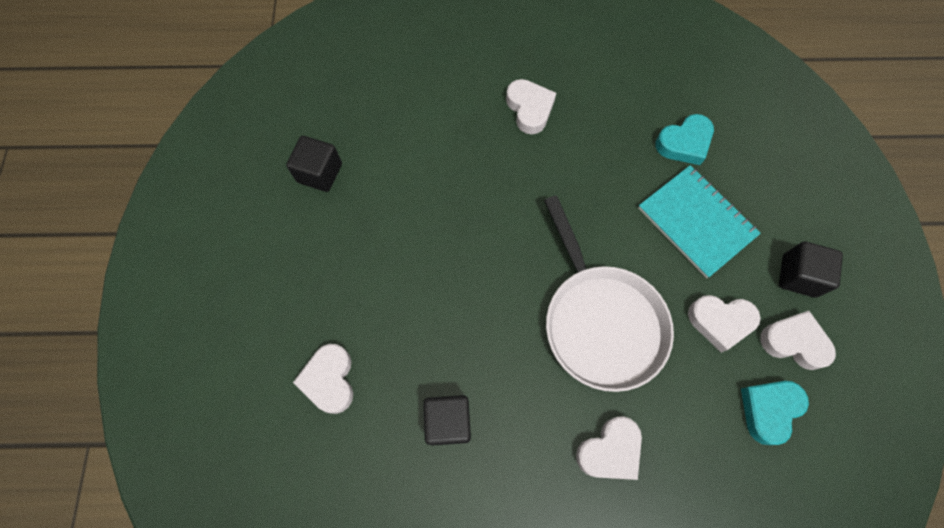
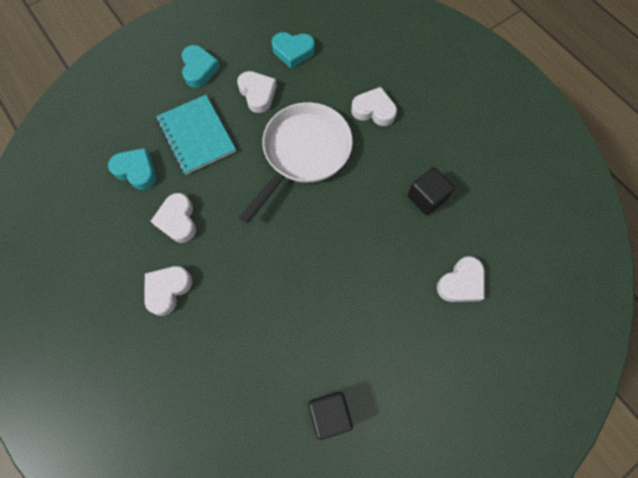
camera: 125 degrees left, 0 degrees up
turquoise notebook [638,165,761,278] -> turquoise notebook turned 45 degrees counterclockwise [156,95,236,175]
white heart [760,311,836,370] -> white heart moved to [151,193,196,243]
black cube [779,242,843,298] -> turquoise heart [181,45,220,88]

